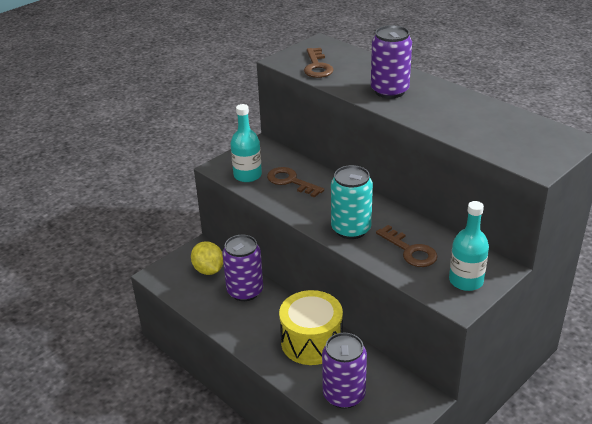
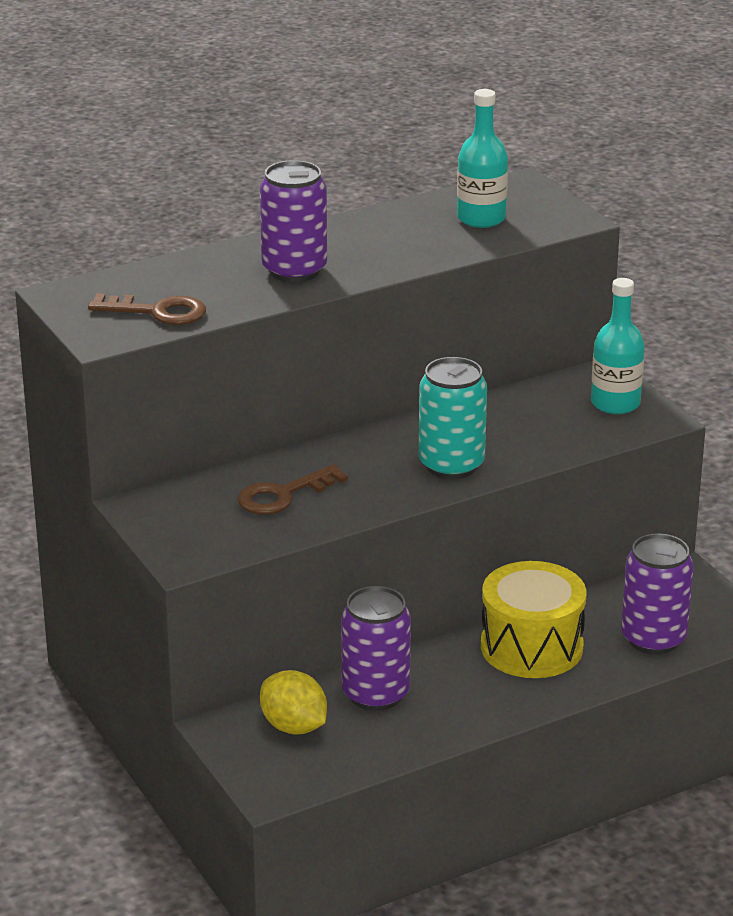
camera: 75 degrees left, 5 degrees down
yellow lemon [191,241,223,275] -> yellow lemon turned 60 degrees clockwise [260,670,327,734]
turquoise bottle [231,104,262,182] -> turquoise bottle moved to [457,89,508,228]
brown key [376,225,438,267] -> none

